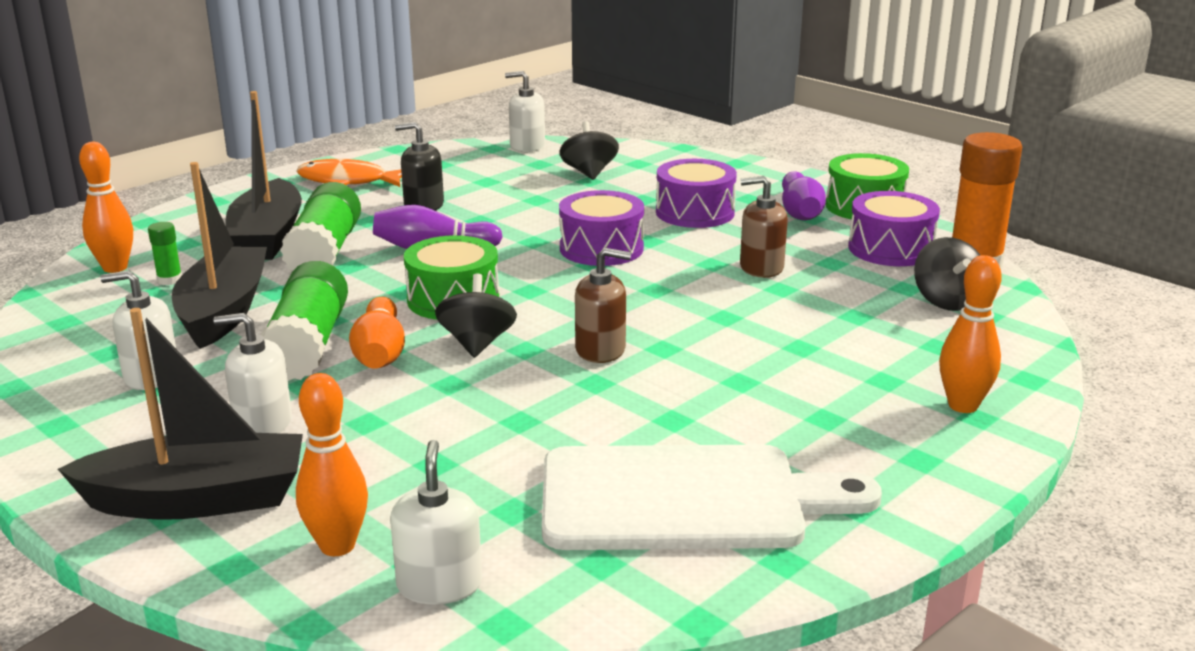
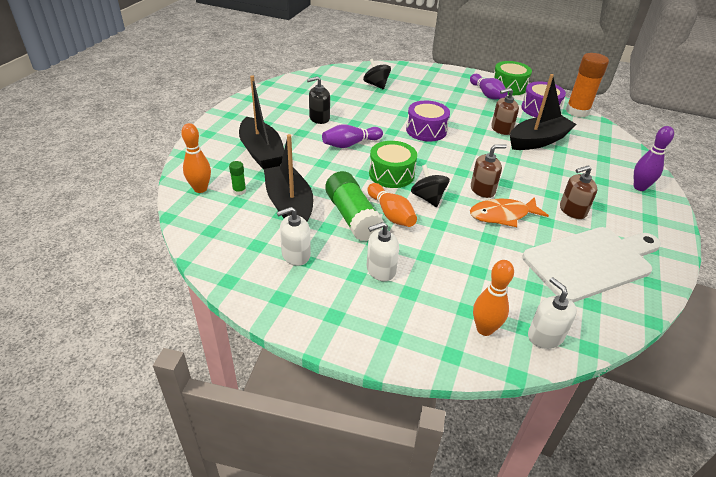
camera: 25 degrees left, 15 degrees up
black boat [58,308,303,520] -> black boat moved to [510,74,577,150]
green glue stick [280,182,361,270] -> none
orange fish [296,159,402,187] -> orange fish moved to [470,197,549,227]
white soap dispenser [505,71,545,152] -> none
purple drum [656,159,737,228] -> none
black spinning top [914,237,980,311] -> none
orange bowling pin [939,255,1002,413] -> purple bowling pin [634,126,674,191]
none -> brown soap dispenser [560,165,597,219]

